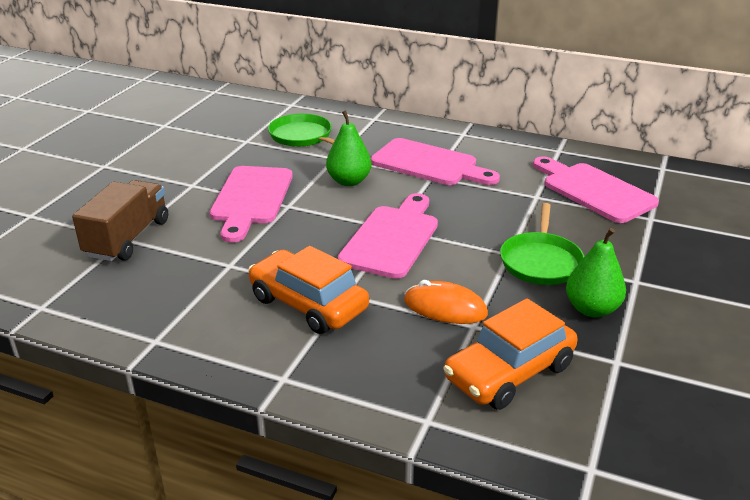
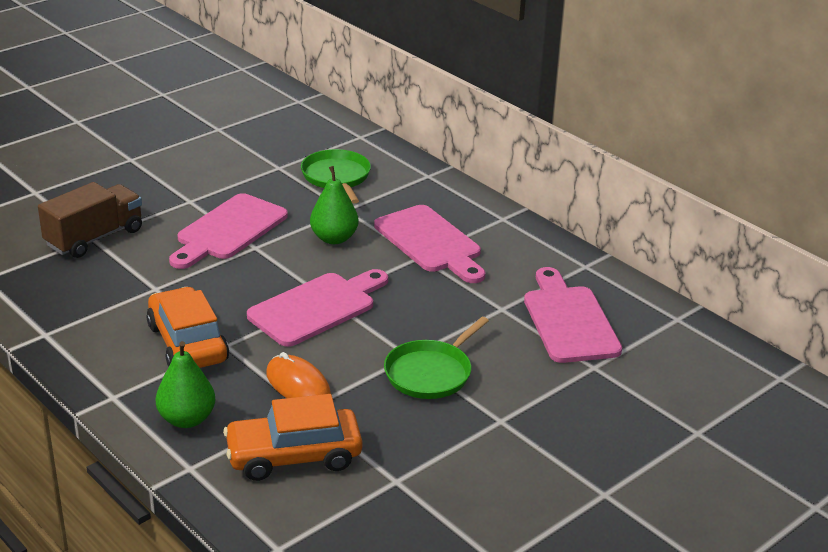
camera: 25 degrees right, 0 degrees up
green pear [566,228,626,317] -> green pear moved to [156,341,215,428]

